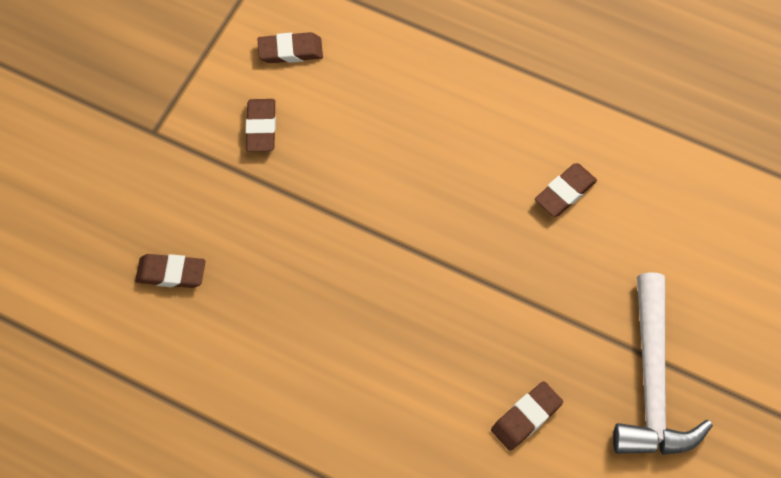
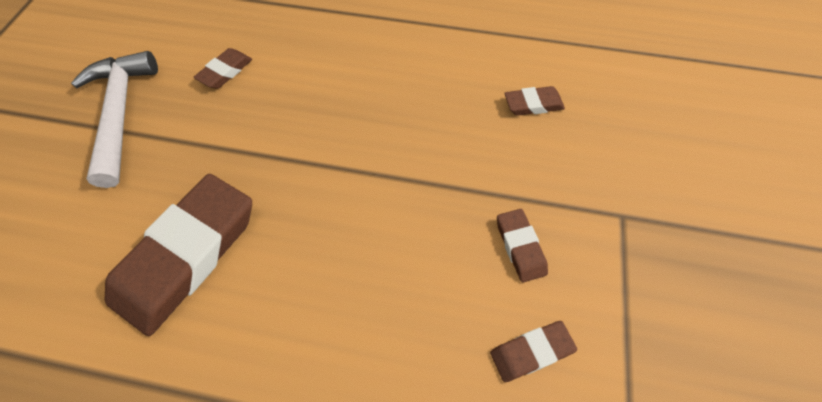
camera: 165 degrees right, 5 degrees down
brown eraser [535,163,597,217] -> brown eraser [105,174,252,336], size x2.17

